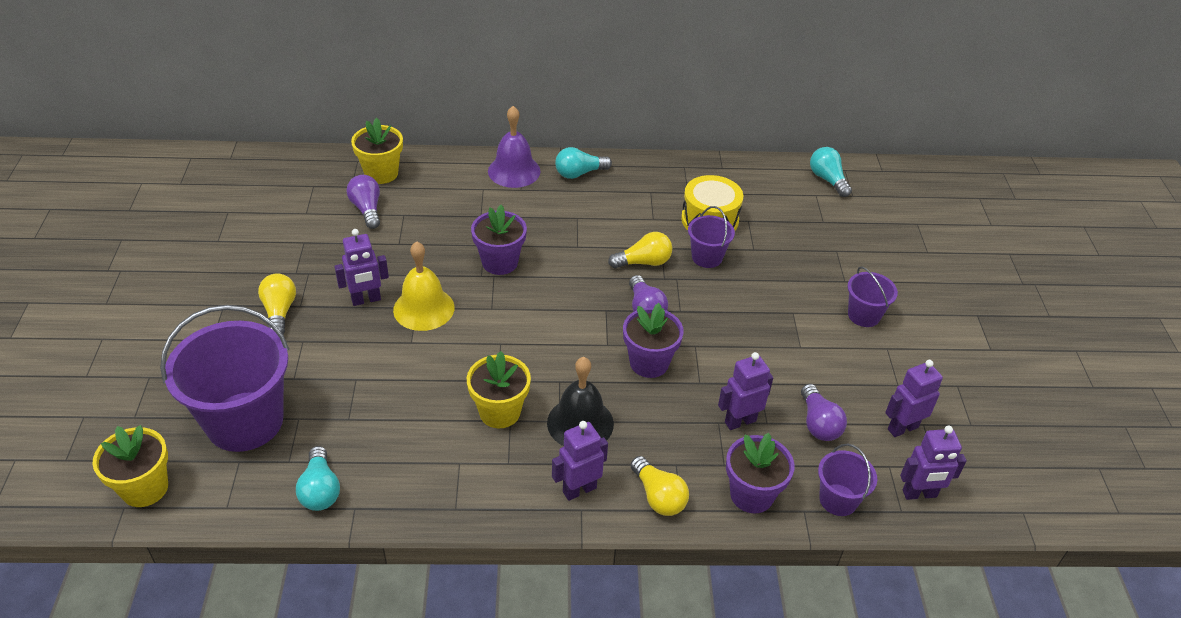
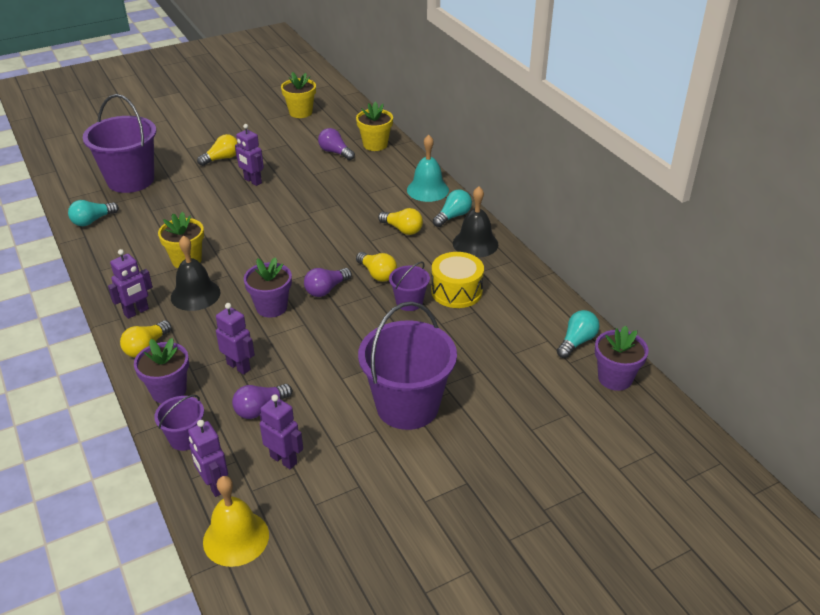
camera: 65 degrees right, 5 degrees down
yellow flower pot [92,425,168,507] -> yellow flower pot moved to [281,72,316,118]
purple light bulb [346,175,380,229] -> purple light bulb turned 90 degrees counterclockwise [318,128,355,160]
yellow bell [393,241,454,331] -> yellow bell moved to [203,476,269,567]
purple flower pot [471,205,527,275] -> purple flower pot moved to [595,325,649,391]
purple bell [488,106,541,188] -> turquoise bell [407,135,449,202]
purple robot [552,421,608,501] -> purple robot turned 105 degrees clockwise [108,249,153,319]
turquoise light bulb [555,147,612,179] -> turquoise light bulb turned 90 degrees clockwise [433,190,472,227]
purple bucket [847,266,898,327] -> purple bucket [358,301,457,430], size x2.05
none -> yellow light bulb [378,208,423,235]
none -> black bell [453,186,498,258]

